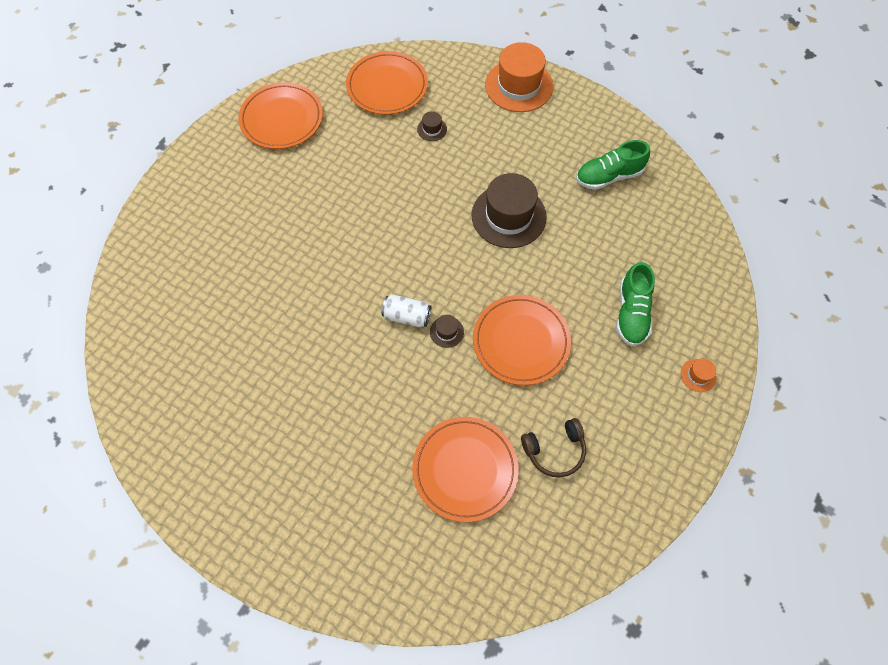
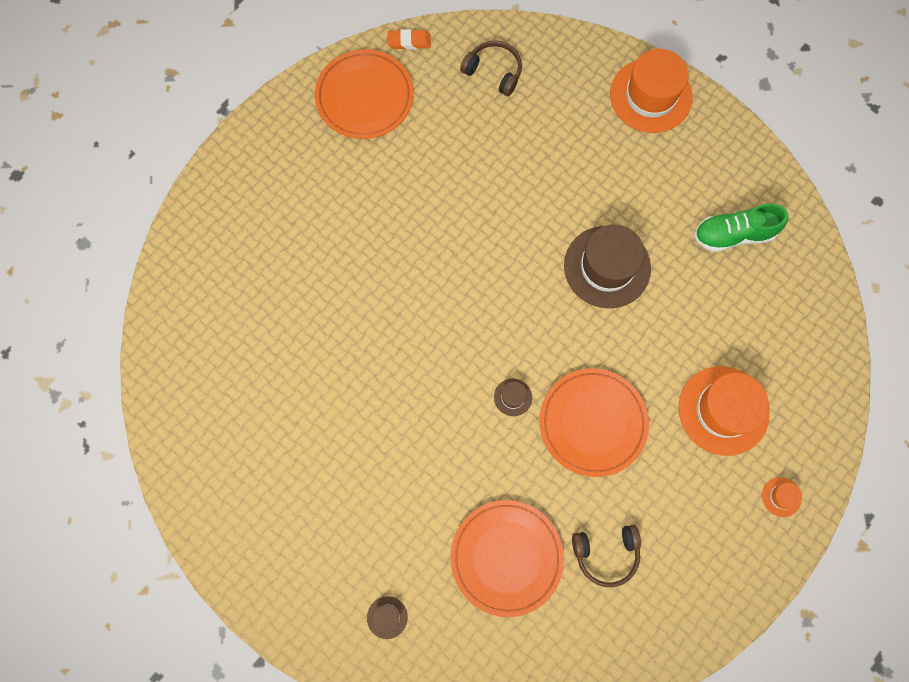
camera: 10 degrees right, 10 degrees up
orange plate [346,51,428,115] -> brown headphones [460,40,522,96]
white can [382,294,431,327] -> none
brown hat [417,111,447,141] -> brown hat moved to [367,596,408,639]
green shoe [616,262,655,346] -> orange hat [678,366,770,456]
none -> orange eraser [387,29,431,50]

